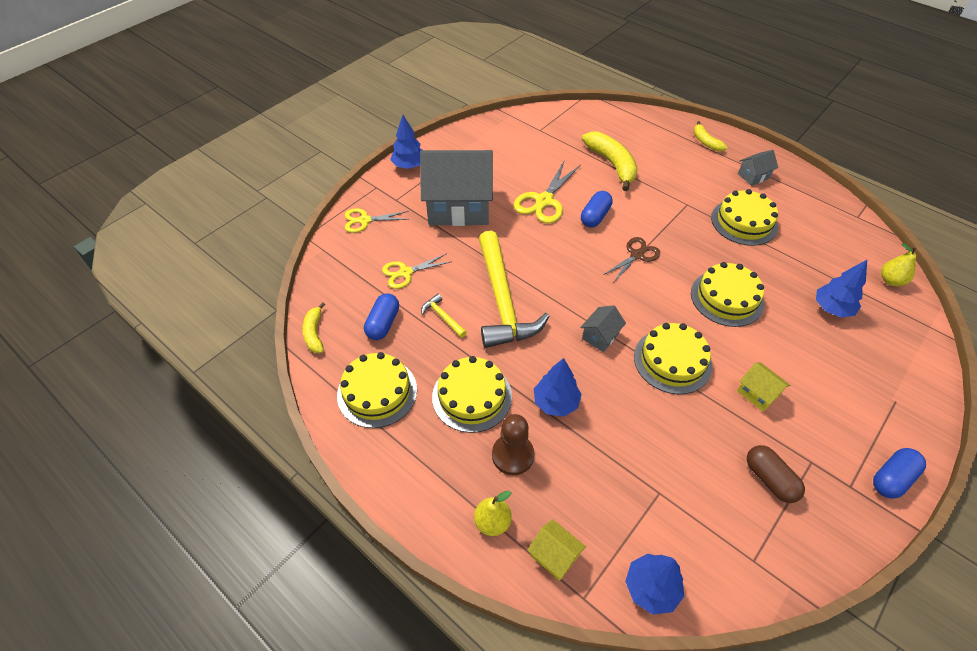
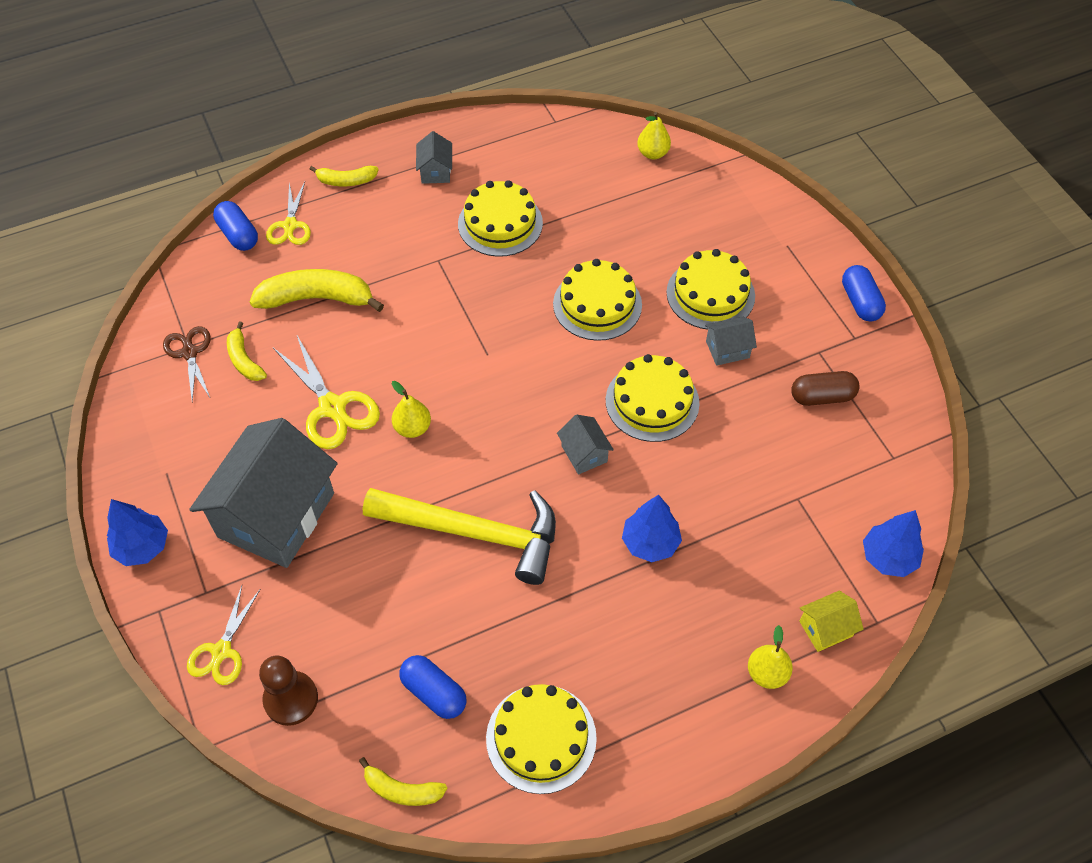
camera: 65 degrees left, 5 degrees up
yellow scissors [382,253,452,289] -> yellow scissors moved to [266,182,311,245]
yellow hammer [421,294,467,338] -> none
yellow cake [432,356,512,433] -> yellow cake moved to [666,249,755,330]
brown pawn [492,414,534,475] -> brown pawn moved to [259,655,318,726]
blue capsule [581,191,613,228] -> blue capsule moved to [213,201,258,251]
brown scissors [603,237,660,282] -> brown scissors moved to [163,326,211,402]
yellow house [737,362,790,412] -> grey house [705,316,757,366]
blue tree [816,260,867,317] -> none
none -> yellow banana [227,322,267,381]
none -> yellow pear [392,381,431,438]

